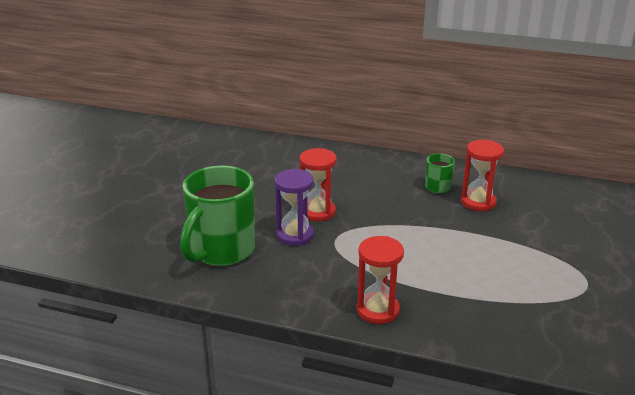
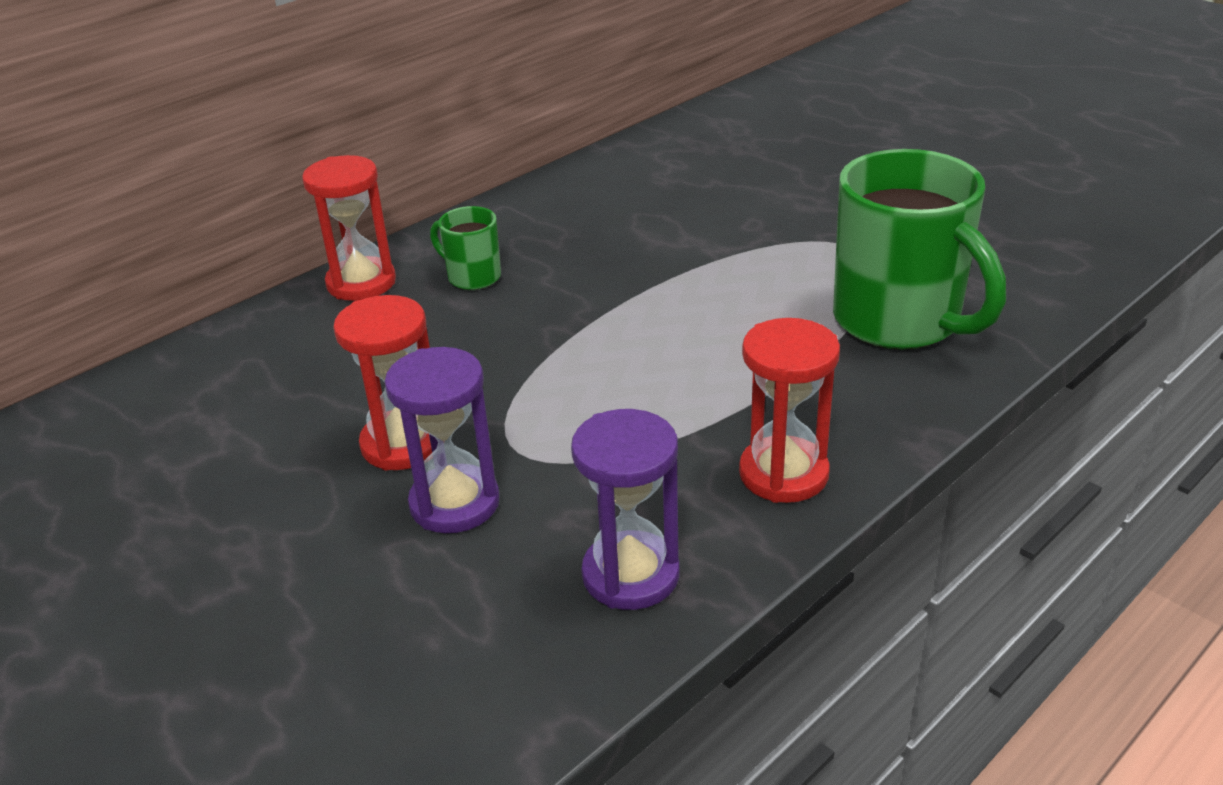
camera: 60 degrees left, 5 degrees up
green mug [180,166,255,267] -> green mug moved to [833,149,1006,350]
red hourglass [461,140,504,211] -> red hourglass moved to [302,155,396,301]
none -> purple hourglass [571,409,680,610]

